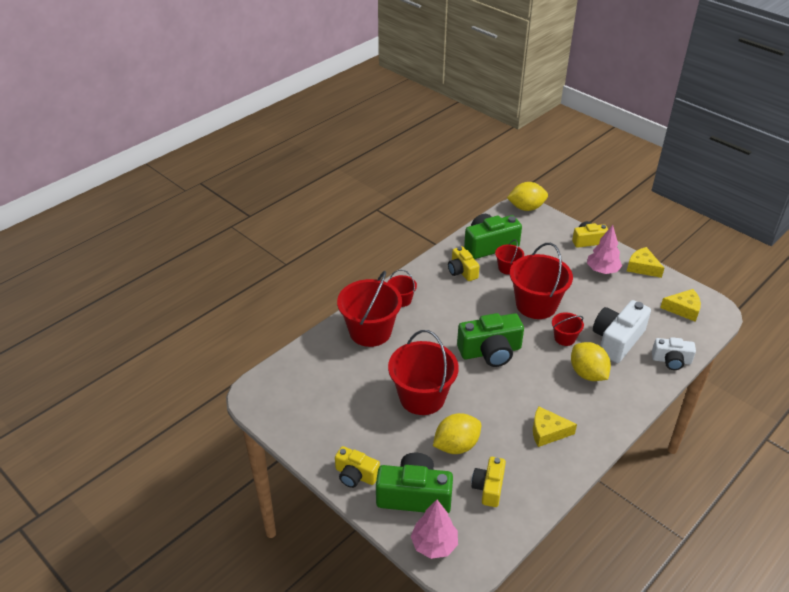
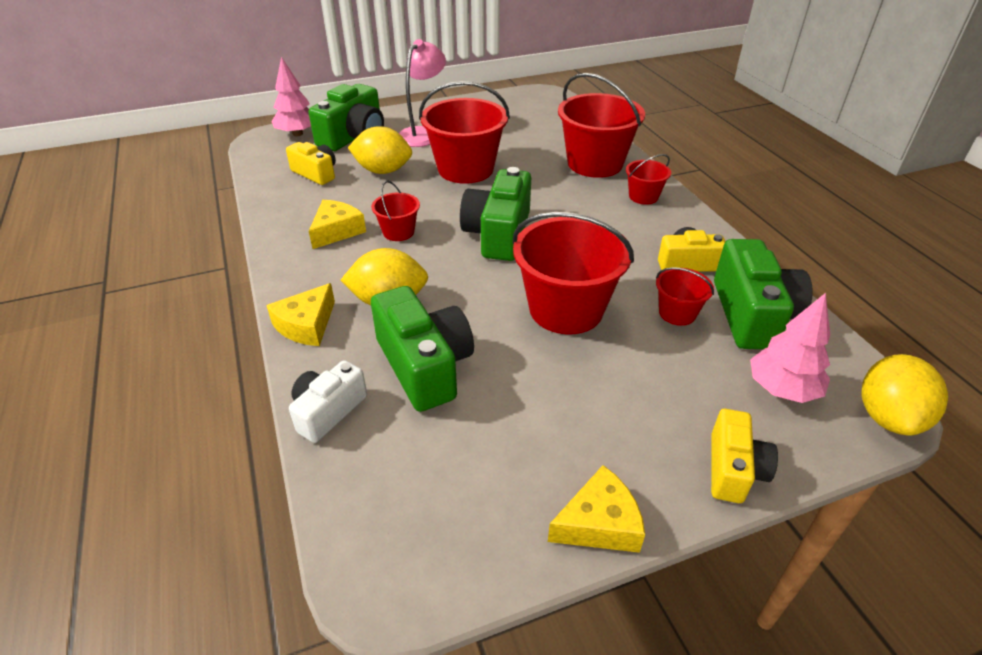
camera: 115 degrees right, 0 degrees up
yellow camera [335,446,380,488] -> none
yellow lemon [433,413,481,454] -> yellow lemon turned 75 degrees counterclockwise [348,127,412,174]
red bucket [552,312,584,346] -> red bucket moved to [371,180,420,241]
pink tree [587,225,622,274] -> pink tree moved to [750,293,830,403]
white camera [593,300,651,363] -> green camera [371,286,474,412]
yellow cheese [660,289,701,322] -> yellow cheese moved to [266,283,335,346]
none -> pink lamp [399,39,446,147]

